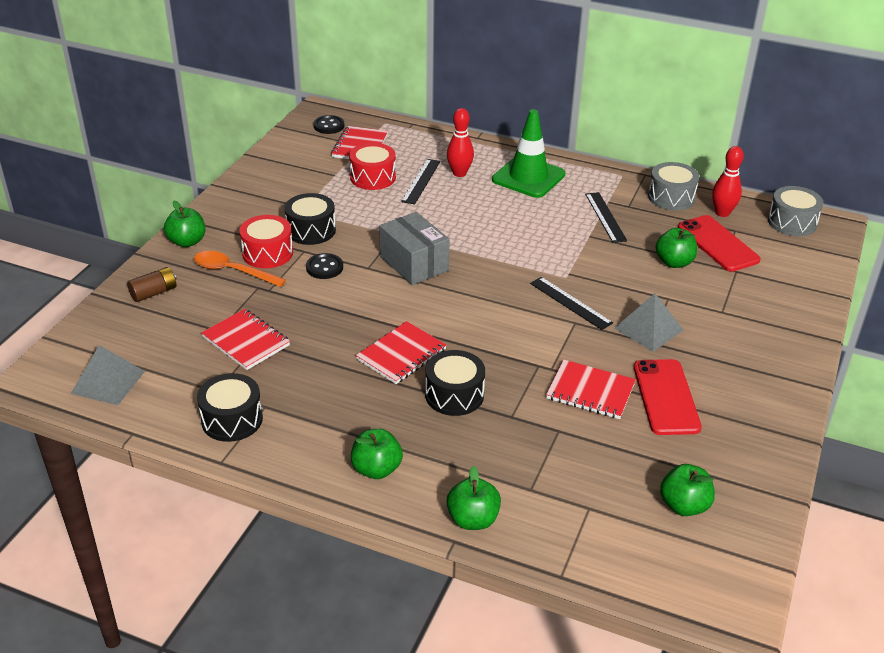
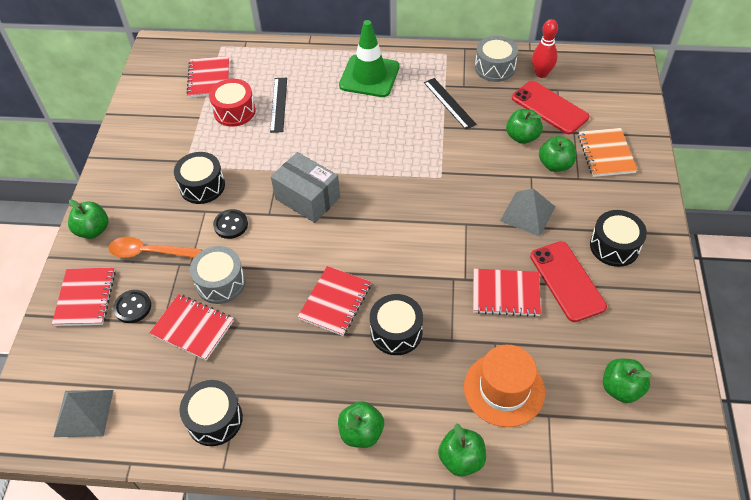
camera: 15 degrees left, 15 degrees up
brown battery [127,267,176,302] -> red notebook [52,268,116,326]
red drum [239,215,293,268] -> none
black button [314,115,344,134] -> black button moved to [113,290,151,323]
red bowling pin [447,108,474,177] -> none
black ruler [530,277,613,330] -> none
grey drum [768,186,824,236] -> grey drum moved to [190,246,246,304]
none -> orange hat [464,345,545,427]
none -> green apple [539,136,576,172]
none -> orange notebook [578,128,637,177]
none -> black drum [590,210,647,267]

